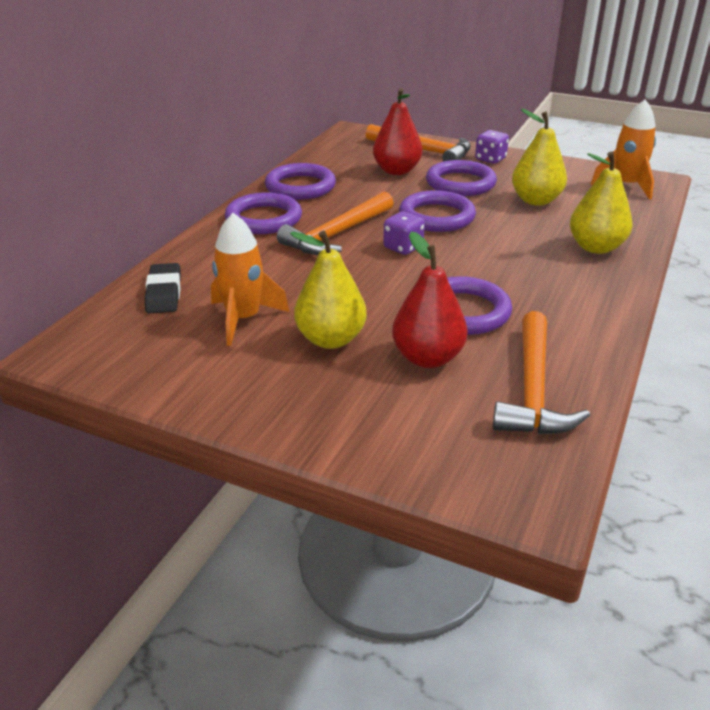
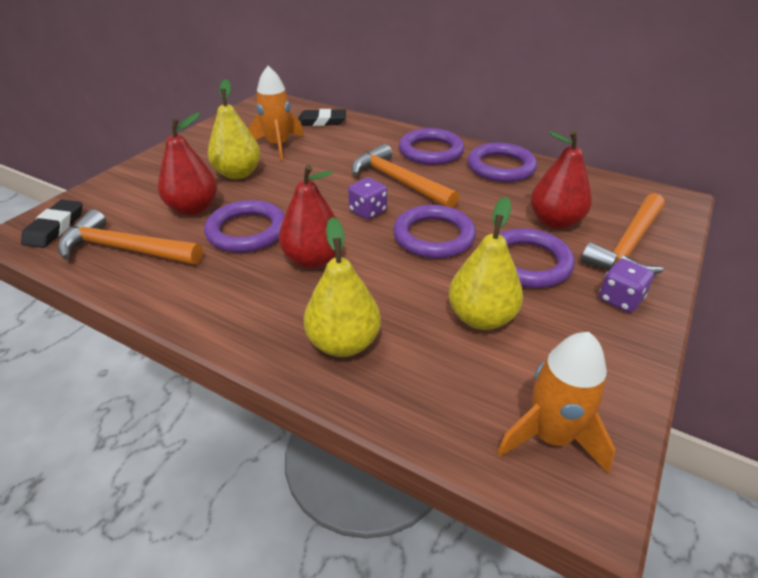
camera: 95 degrees right, 5 degrees up
none -> black eraser [21,200,82,248]
none -> red pear [279,165,337,269]

